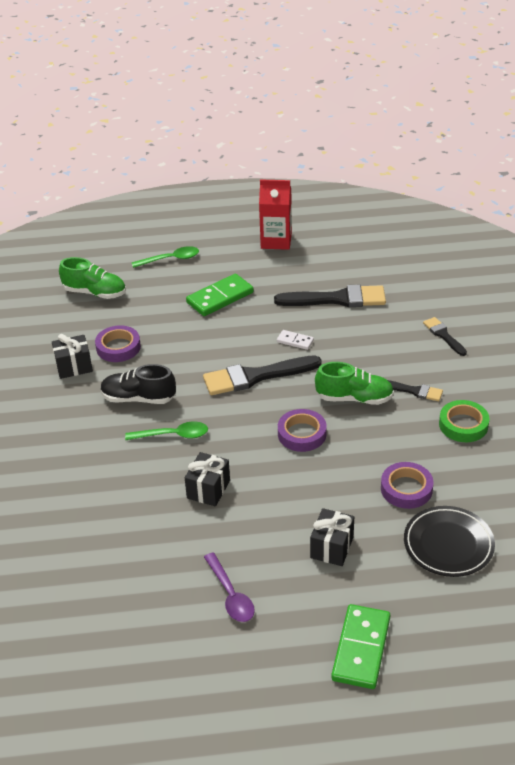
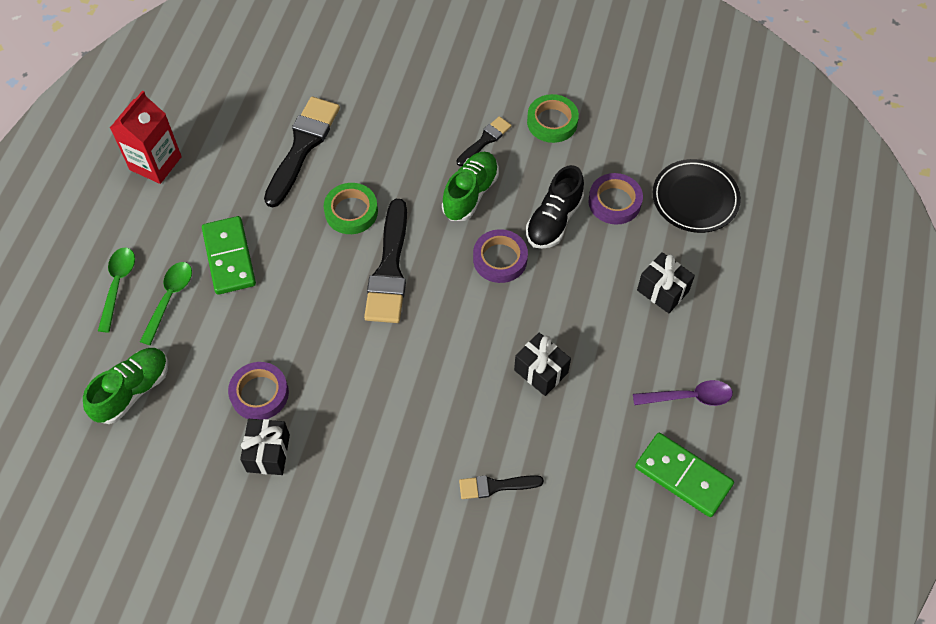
camera: 70 degrees left, 20 degrees up
black shoe [100,364,176,404] -> black shoe moved to [526,165,584,249]
green spoon [125,421,208,440] -> green spoon moved to [140,262,192,345]
white domino [277,330,314,350] -> green tape [324,183,378,234]
green domino [331,604,390,689] -> green domino moved to [635,433,734,517]
black brush [423,317,467,356] -> black brush moved to [459,475,544,499]

